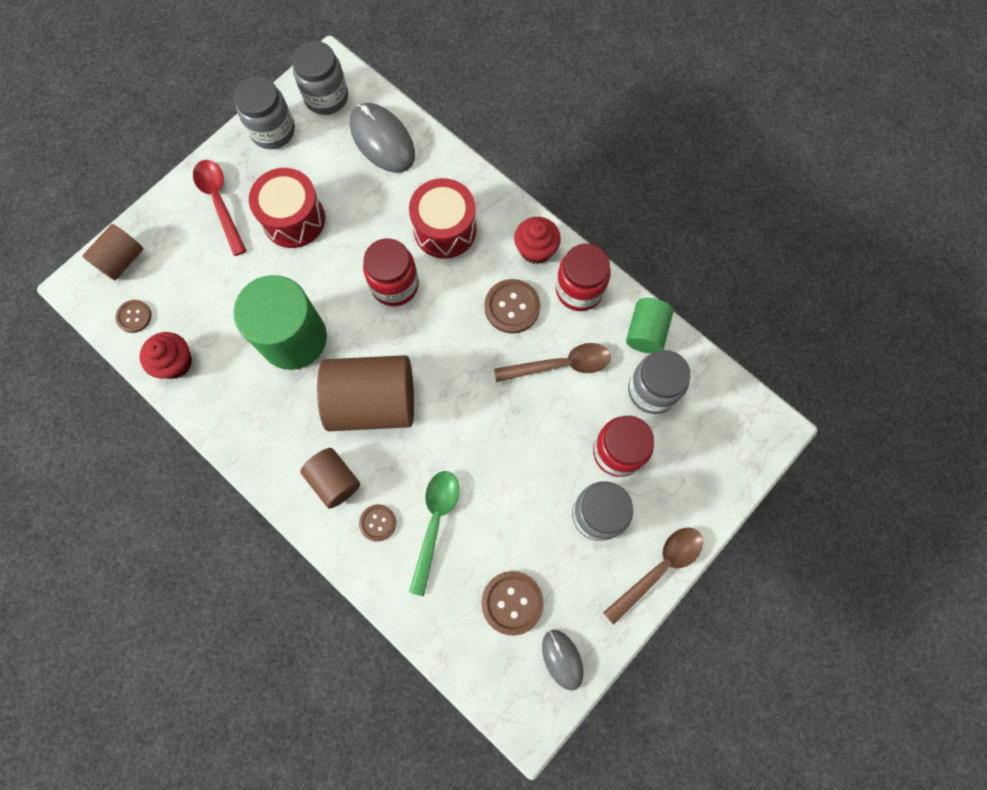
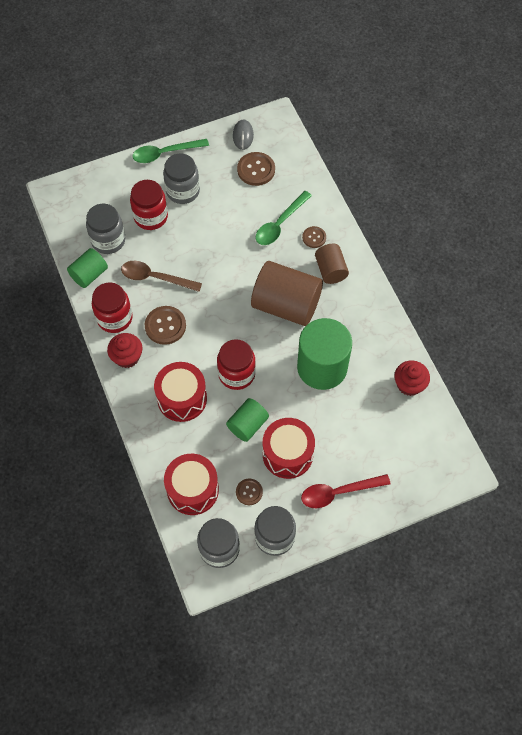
camera: 155 degrees left, 10 degrees down
brown cylinder [82,224,143,280] -> none
brown button [116,300,151,333] -> brown button moved to [236,479,263,505]
red spoon [193,160,247,256] -> red spoon turned 75 degrees clockwise [301,474,390,508]
grey mouse [350,103,415,173] -> red drum [164,454,219,515]
brown spoon [603,528,703,625] -> green spoon [133,139,209,163]
none -> green cylinder [226,398,269,442]

